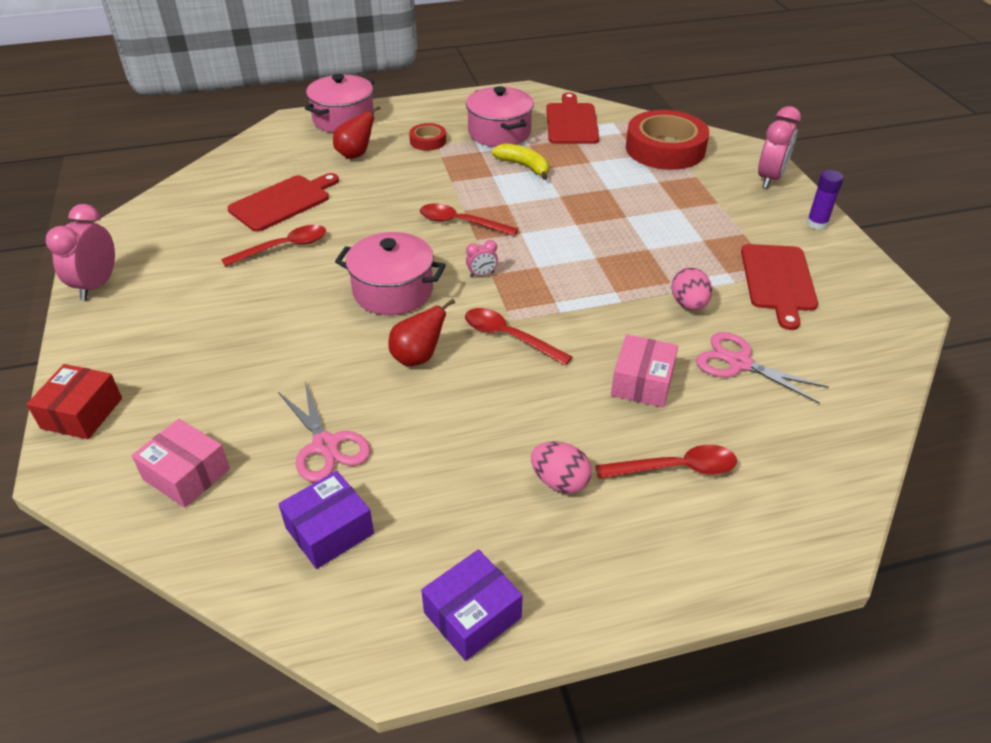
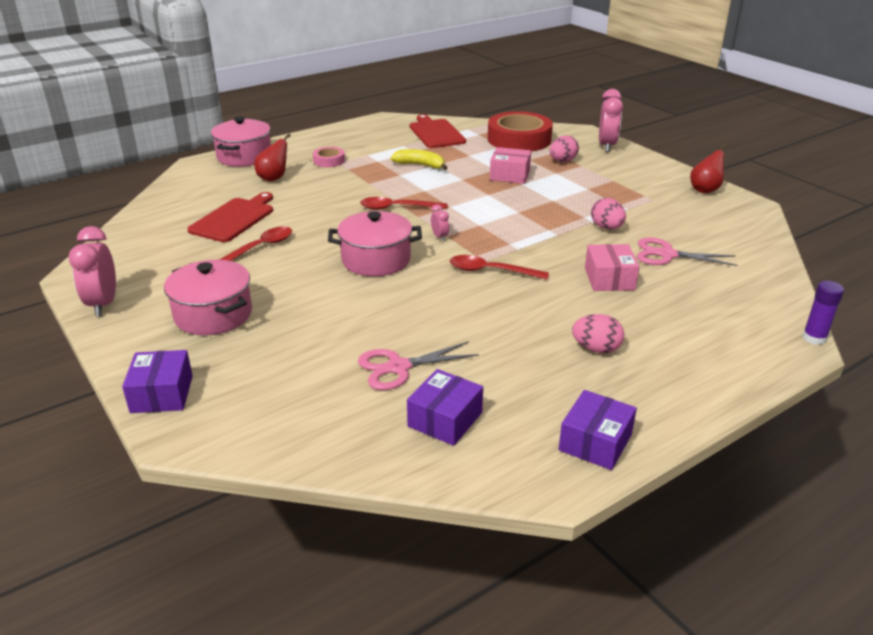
camera: 20 degrees left, 10 degrees down
red box [27,364,122,439] -> purple box [122,350,193,413]
pink box [132,419,230,508] -> pink box moved to [490,147,531,184]
pink scissors [278,382,371,482] -> pink scissors turned 120 degrees clockwise [358,341,479,390]
red pear [388,299,455,366] -> red pear moved to [690,145,727,193]
red tape [409,123,446,151] -> pink tape [313,147,345,167]
pink pot [466,86,534,147] -> pink pot moved to [164,260,252,335]
pink clock [466,240,498,277] -> pink clock turned 75 degrees counterclockwise [431,204,449,241]
red spoon [595,445,737,479] -> none
red cutting board [741,244,818,330] -> none
purple glue stick [807,170,844,230] -> purple glue stick moved to [803,281,844,345]
none -> pink egg [549,135,579,162]

